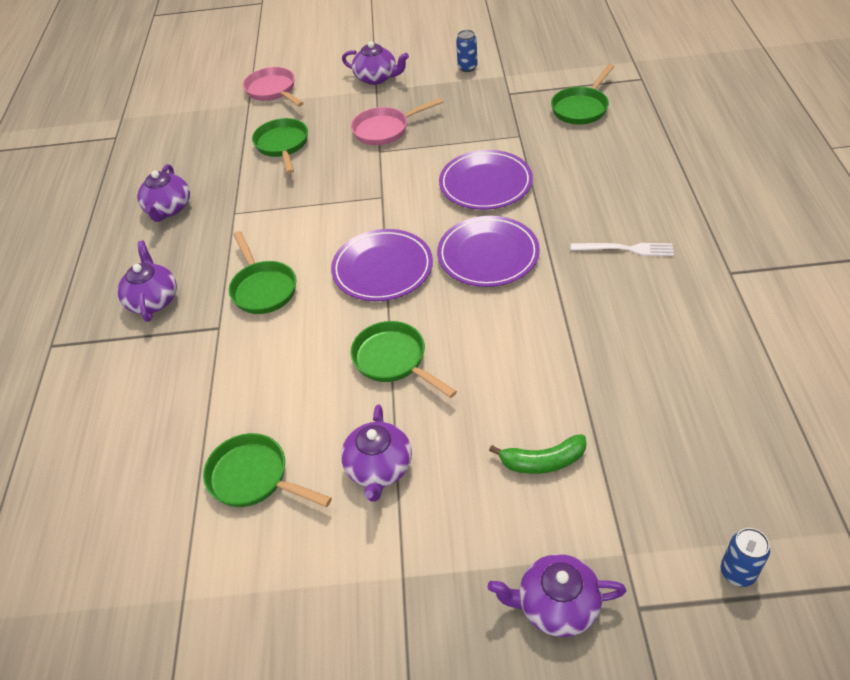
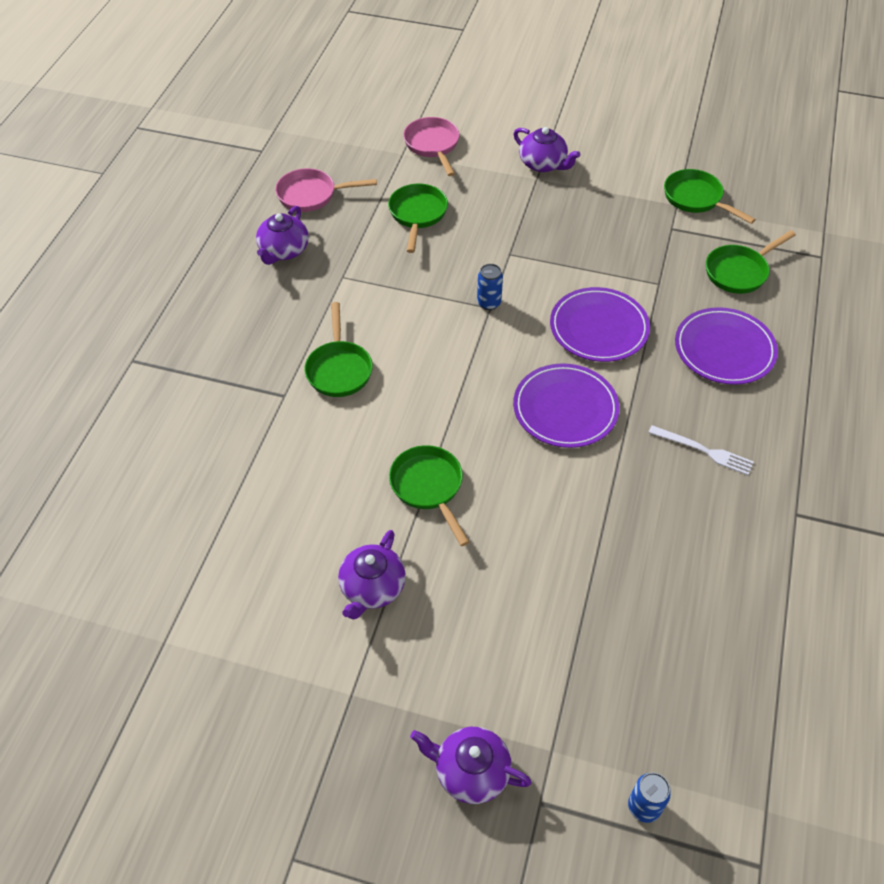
camera: 15 degrees right, 5 degrees up
purple teapot [117,241,177,322] -> none
green pan [203,433,332,507] -> green pan moved to [664,169,756,224]
purple plate [331,229,433,301] -> purple plate moved to [675,307,778,385]
pink pan [351,98,443,145] -> pink pan moved to [275,168,377,212]
blue can [456,30,478,72] -> blue can moved to [477,264,503,310]
green banana [489,434,586,474] -> none

